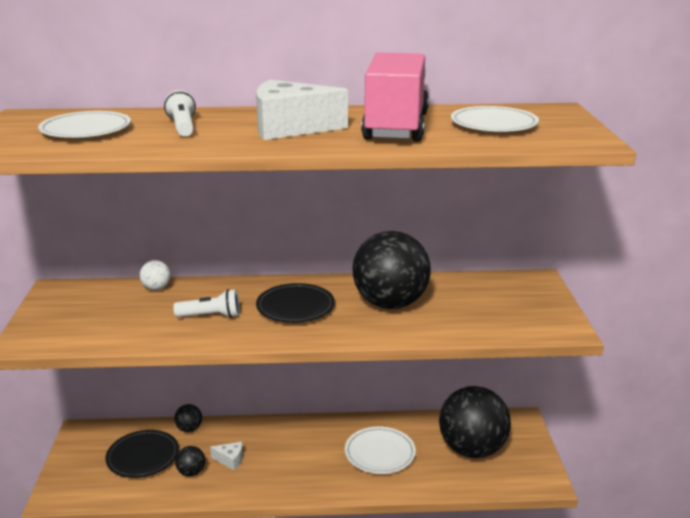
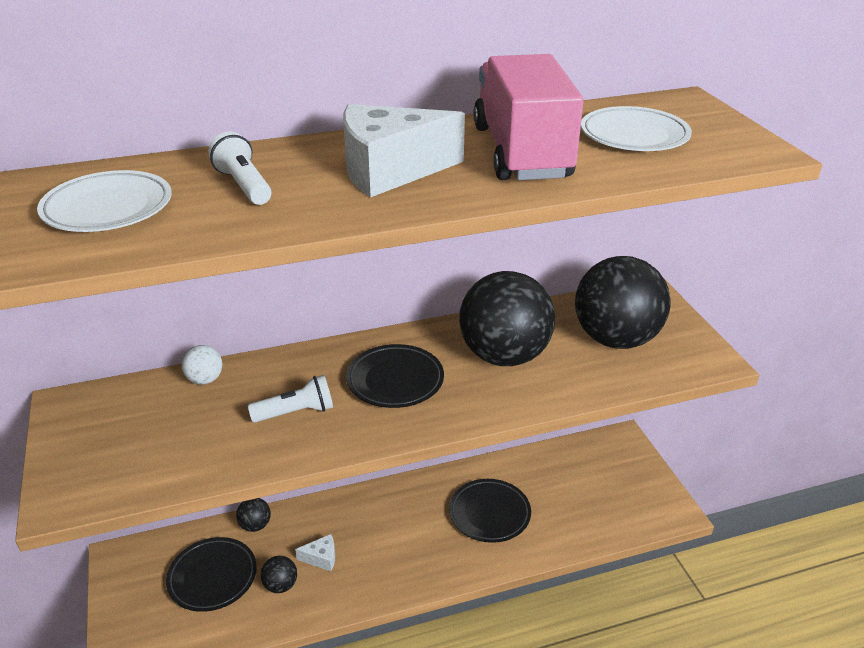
camera: 15 degrees left, 10 degrees up
white plate [345,427,416,474] -> black plate [449,479,531,543]
black ball [439,386,511,458] -> black ball moved to [575,256,671,349]

